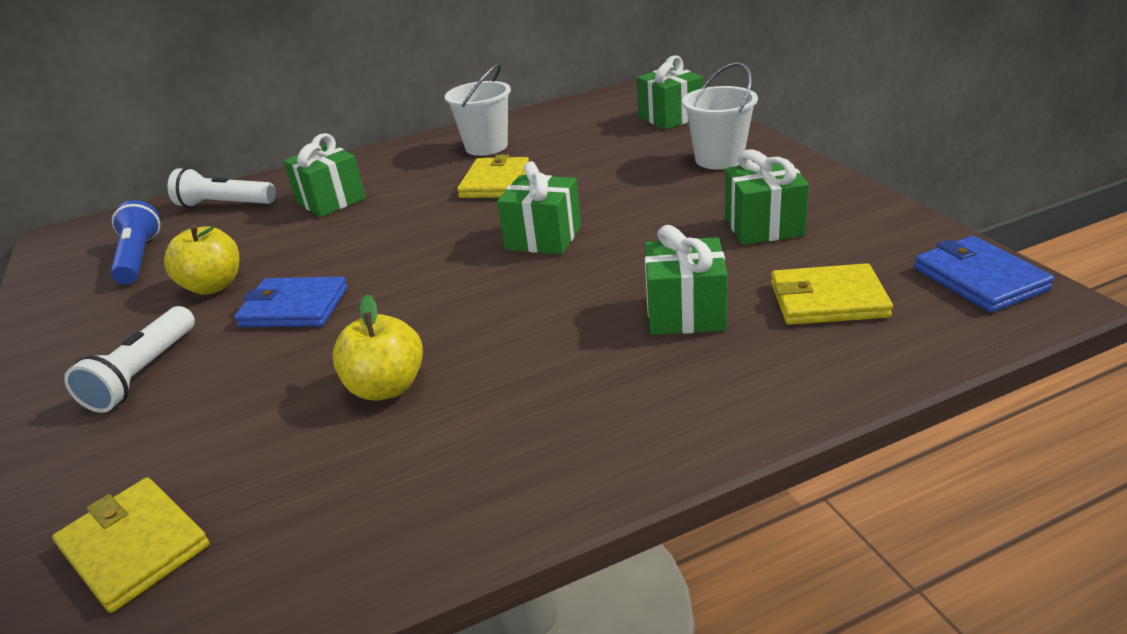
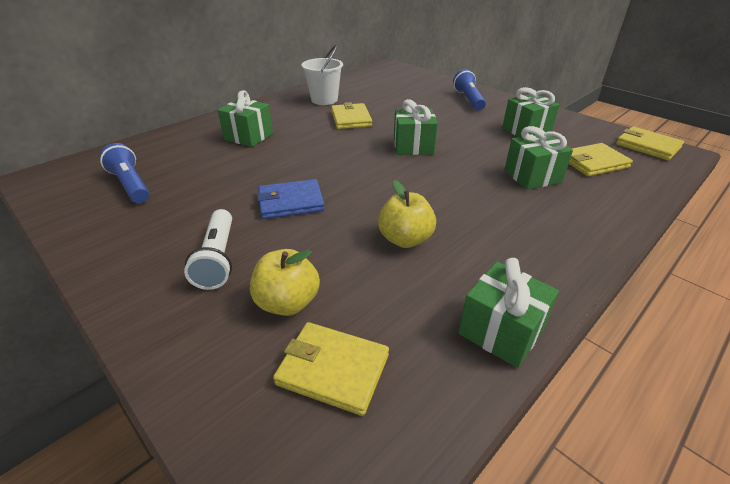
camera: 25 degrees left, 5 degrees up
yellow apple [164,225,240,295] -> yellow apple moved to [250,249,320,316]
white flashlight [168,167,276,208] -> none
green gift [637,55,703,130] -> green gift moved to [458,258,559,368]
white bucket [682,62,758,170] -> blue flashlight [453,69,486,111]
blue wallet [914,236,1054,313] -> yellow wallet [616,126,684,160]

